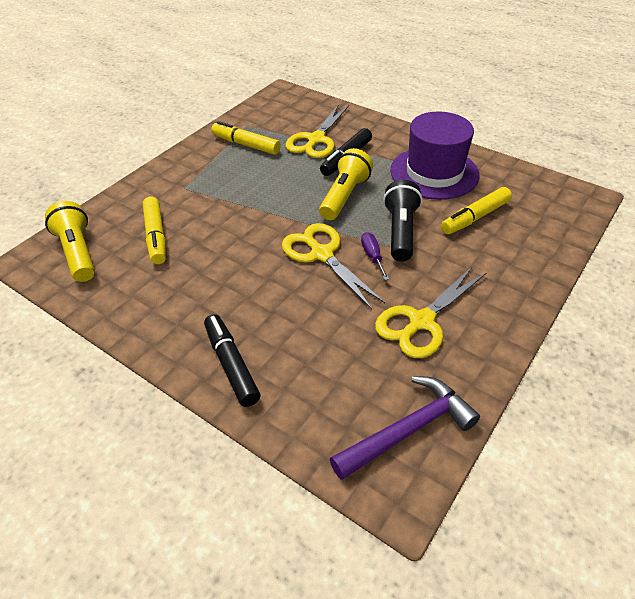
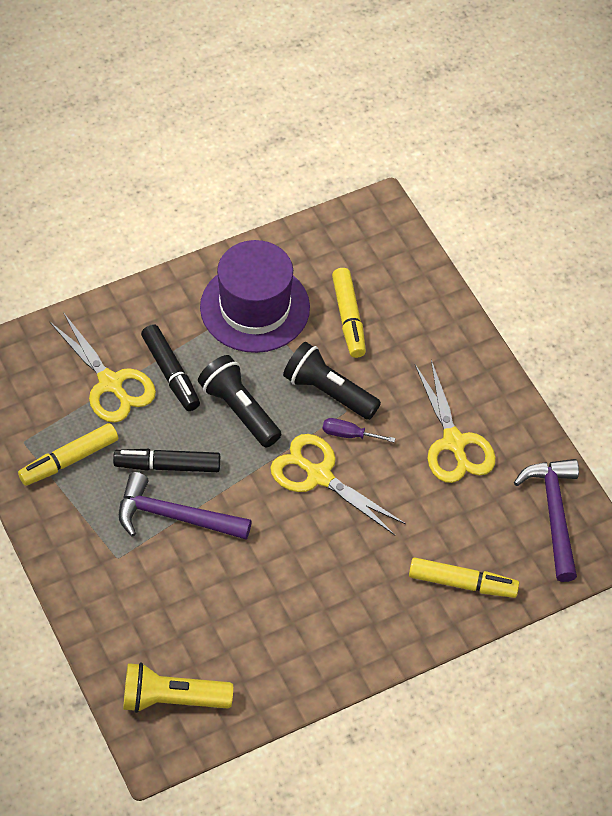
camera: 65 degrees left, 10 degrees up
yellow marker [143,197,166,264] -> yellow marker moved to [409,557,519,598]
black marker [204,314,261,407] -> black marker moved to [113,449,220,472]
yellow scissors [282,223,385,309] -> yellow scissors turned 45 degrees clockwise [270,434,406,535]
yellow flashlight [319,148,373,220] -> black flashlight [198,355,281,447]
none -> purple hammer [119,472,252,540]

